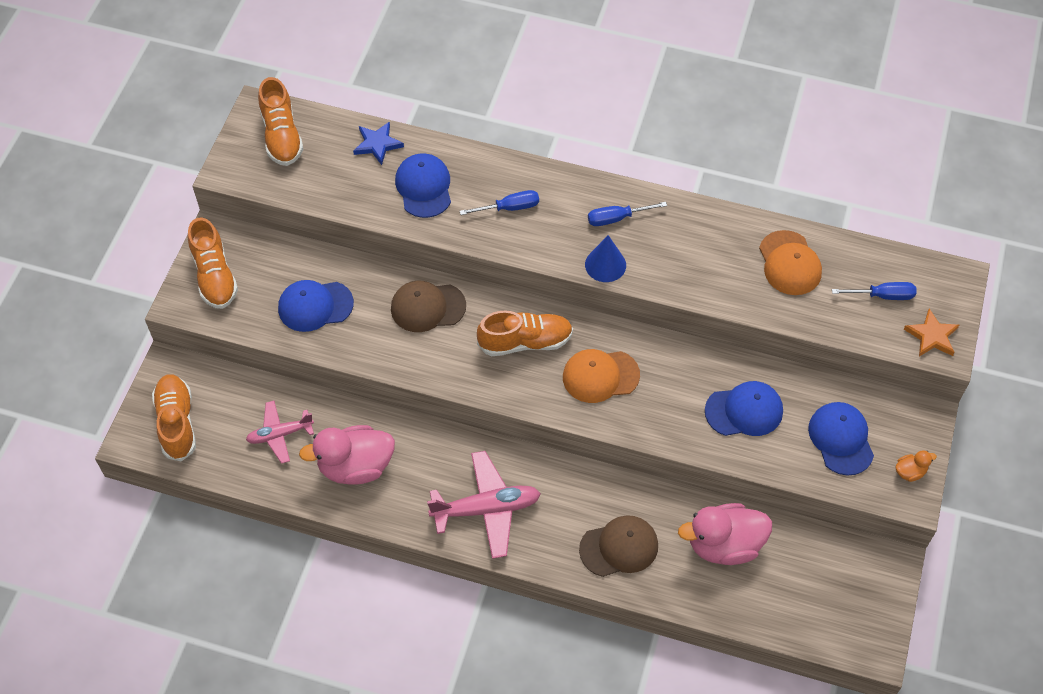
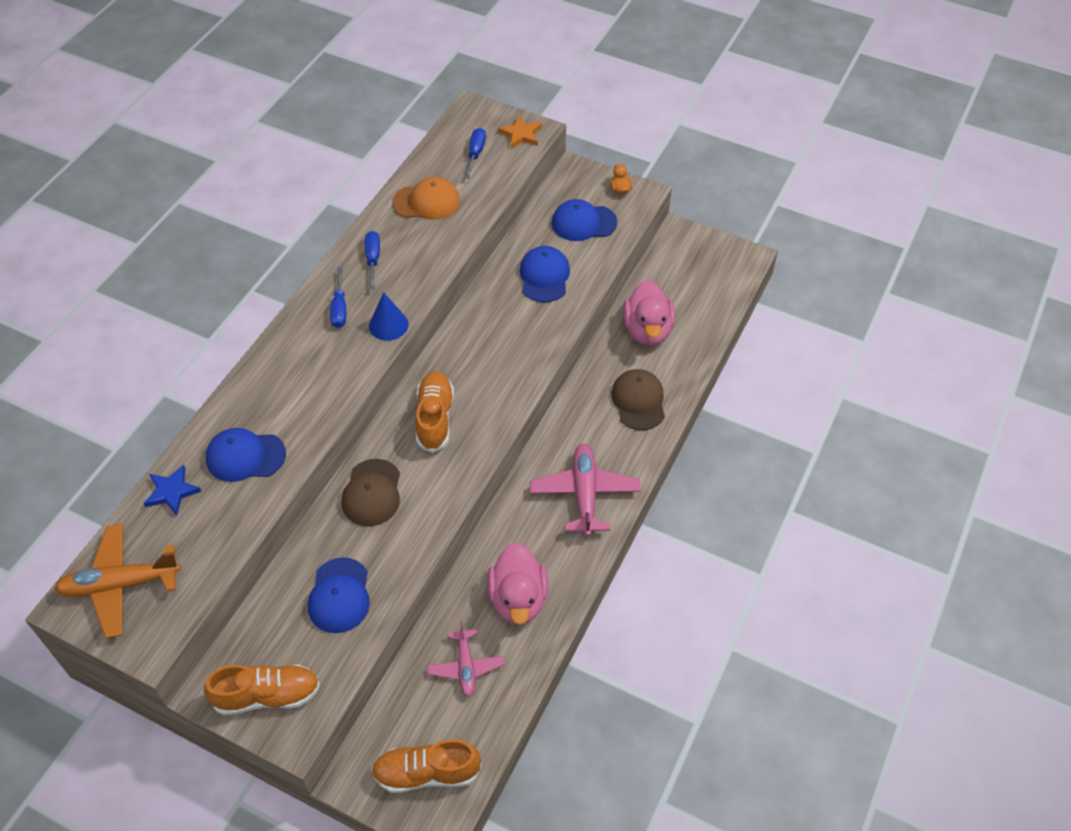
camera: 80 degrees left, 5 degrees down
orange shoe [258,77,303,166] -> orange plane [55,524,181,638]
blue screwdriver [460,190,539,215] -> blue screwdriver moved to [365,231,380,290]
orange cap [563,349,640,403] -> none

